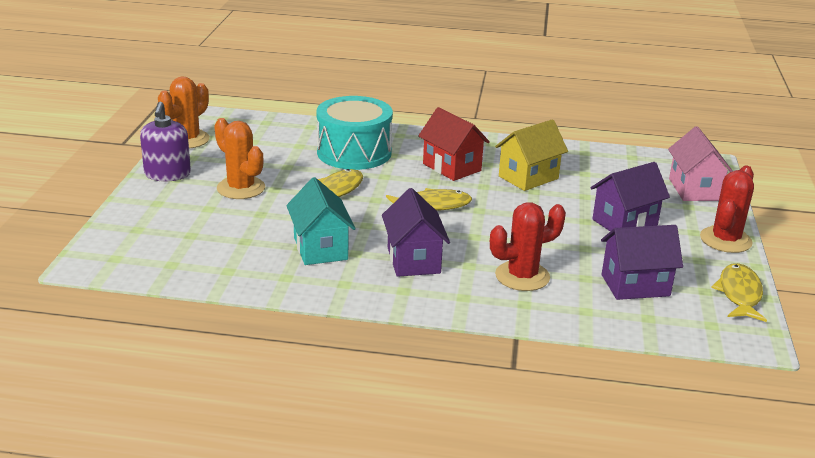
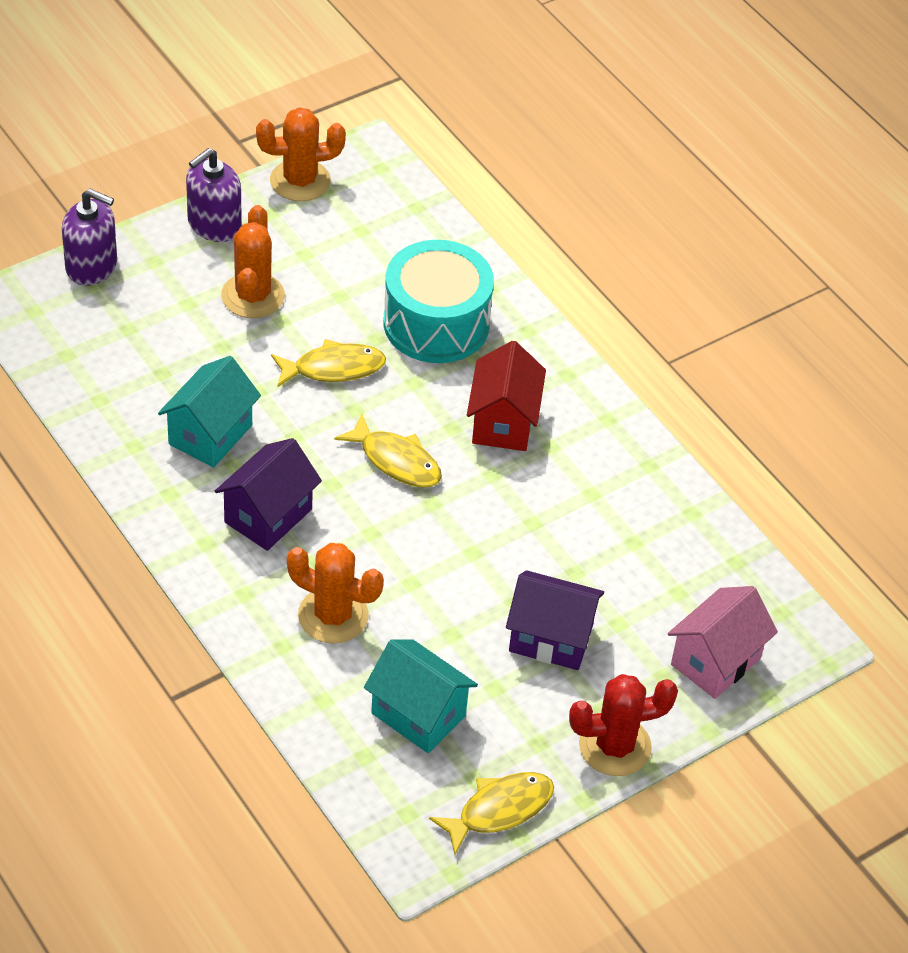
camera: 45 degrees right, 20 degrees up
red cactus [490,202,566,291] -> orange cactus [287,543,384,644]
yellow house [495,119,568,191] -> none
purple house [601,225,683,300] -> turquoise house [364,639,478,753]
none -> purple soap dispenser [62,189,117,286]

